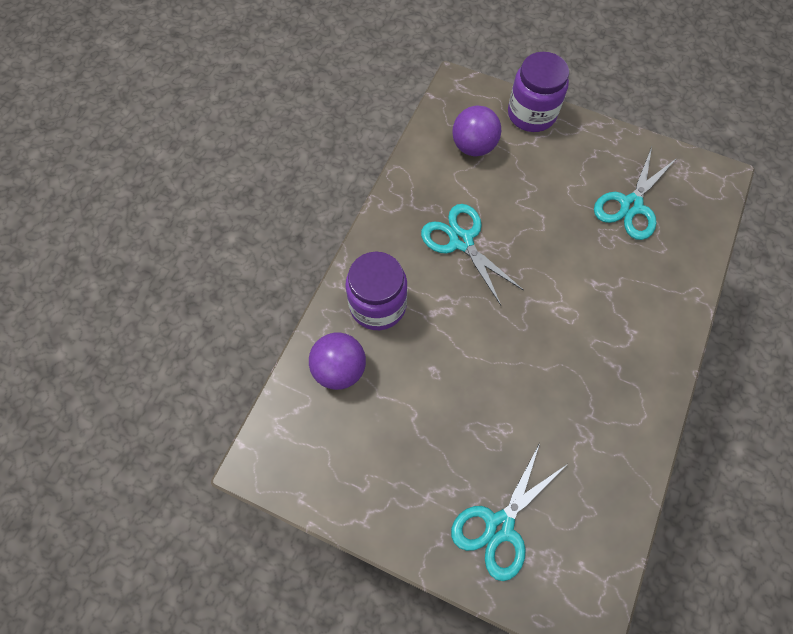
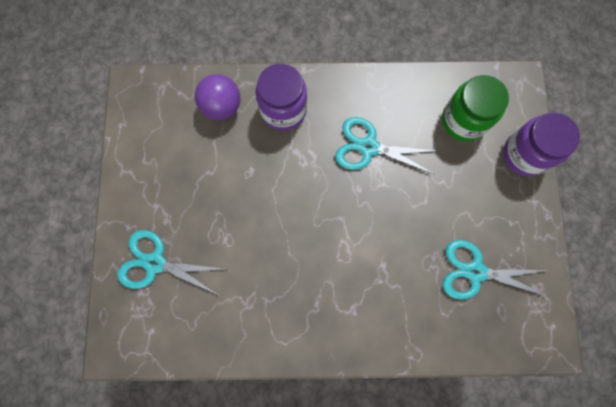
camera: 65 degrees right, 10 degrees up
turquoise scissors [421,204,524,305] -> turquoise scissors turned 105 degrees counterclockwise [335,117,436,174]
purple ball [452,106,501,156] -> green jar [442,75,509,142]

